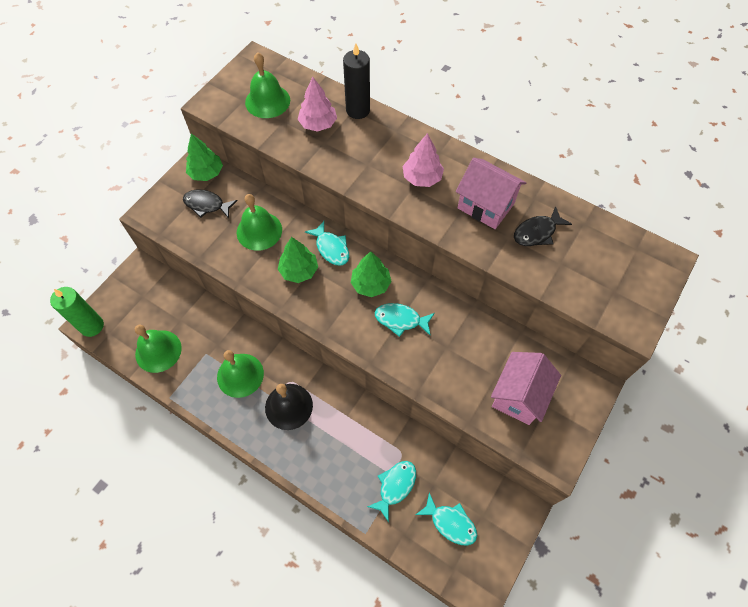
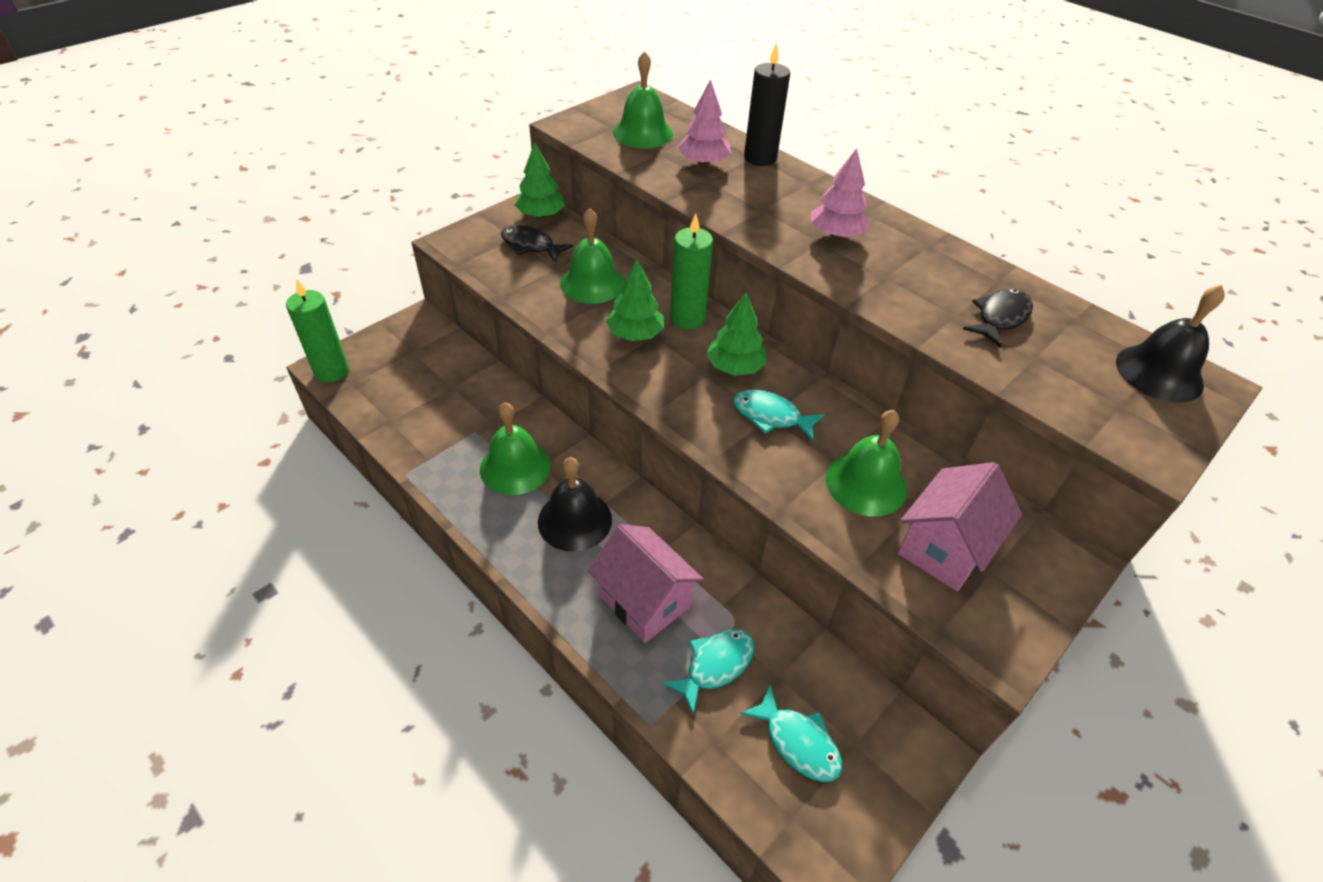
camera: 10 degrees right, 15 degrees down
green bell [135,325,182,373] -> green bell moved to [826,410,907,516]
turquoise fish [305,221,349,266] -> green candle [670,214,713,329]
pink house [456,158,526,229] -> pink house moved to [588,524,704,643]
black fish [514,206,572,246] -> black fish turned 150 degrees clockwise [963,289,1033,348]
none -> black bell [1116,285,1225,403]

